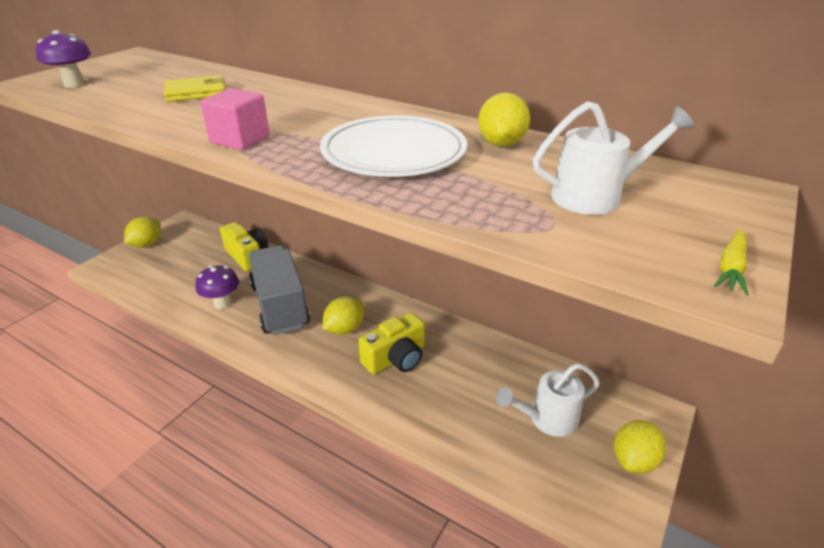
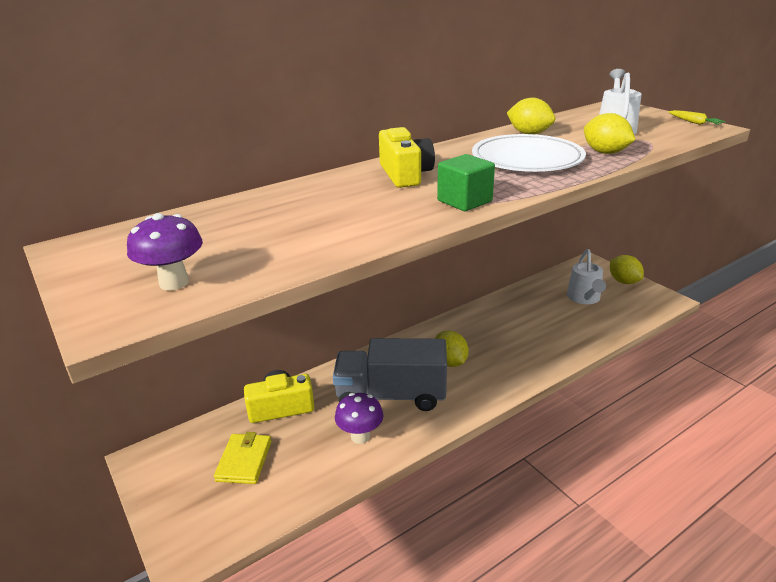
camera: 65 degrees left, 5 degrees down
yellow lemon [124,216,161,248] -> yellow lemon moved to [584,113,635,154]
yellow wallet [164,75,225,102] -> yellow wallet moved to [214,432,272,484]
pink cube [200,88,270,150] -> green cube [437,154,495,211]
yellow camera [359,312,425,374] -> yellow camera moved to [379,127,435,188]

